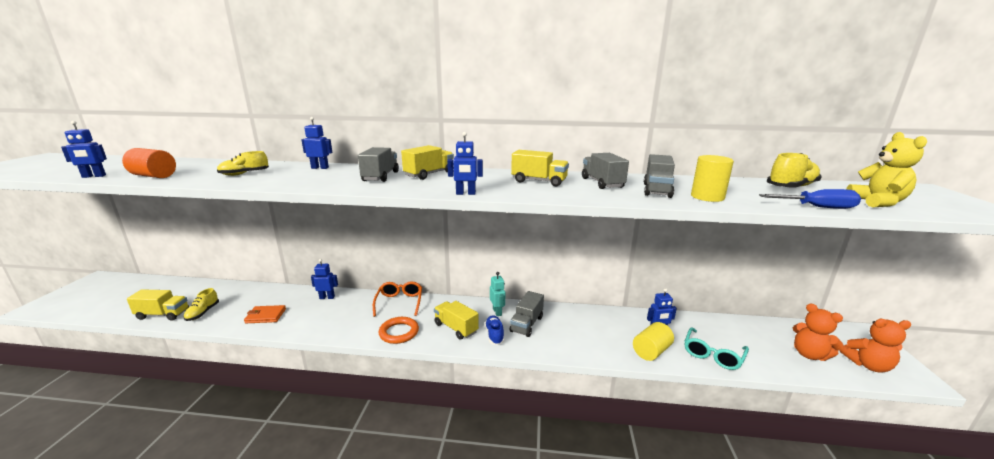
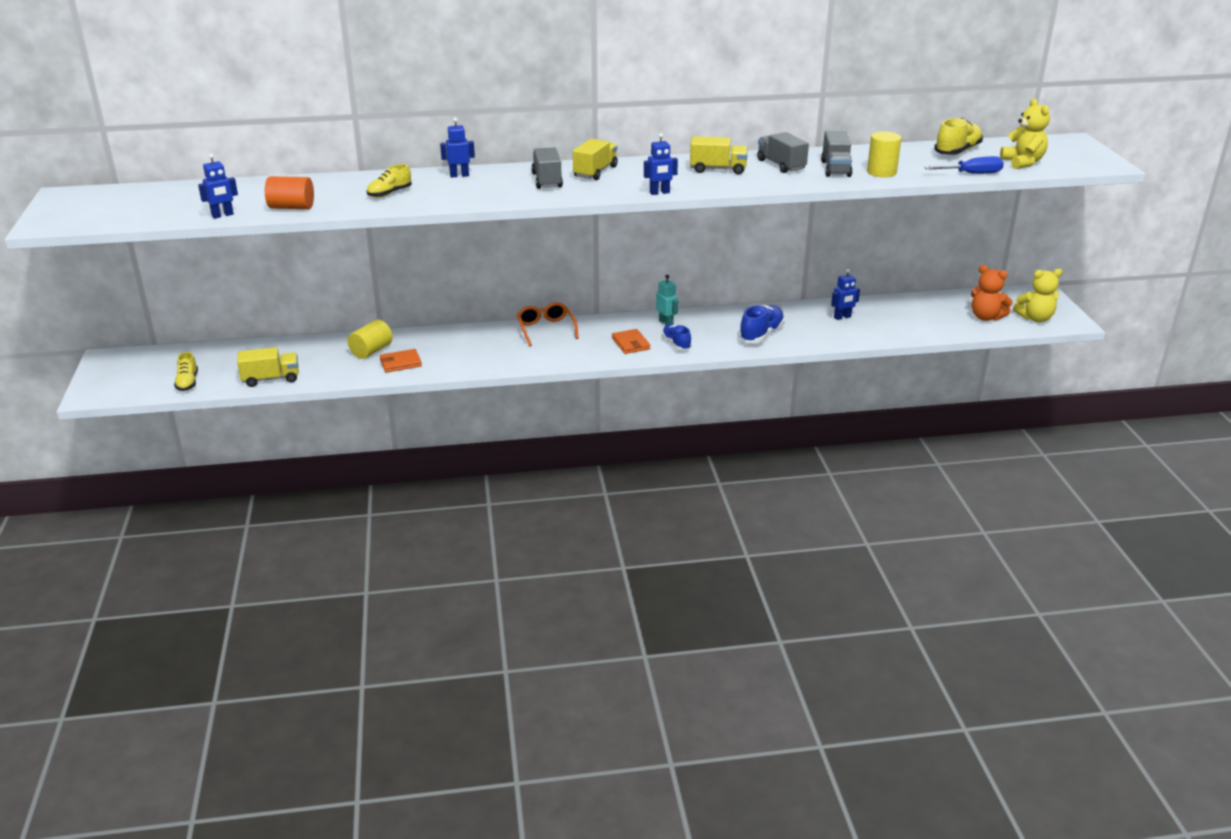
camera: 15 degrees left, 10 degrees up
yellow shoe [184,288,219,321] -> yellow shoe moved to [174,352,198,391]
blue robot [311,259,338,299] -> none
orange ring [378,317,419,344] -> none
yellow truck [434,301,479,340] -> orange wallet [612,329,650,354]
grey truck [510,291,544,337] -> none
yellow cylinder [633,322,674,361] -> yellow cylinder moved to [347,320,392,359]
turquoise glasses [684,327,749,370] -> none
orange teddy bear [840,319,912,373] -> yellow teddy bear [1013,269,1063,322]
none -> blue shoe [739,305,785,343]

